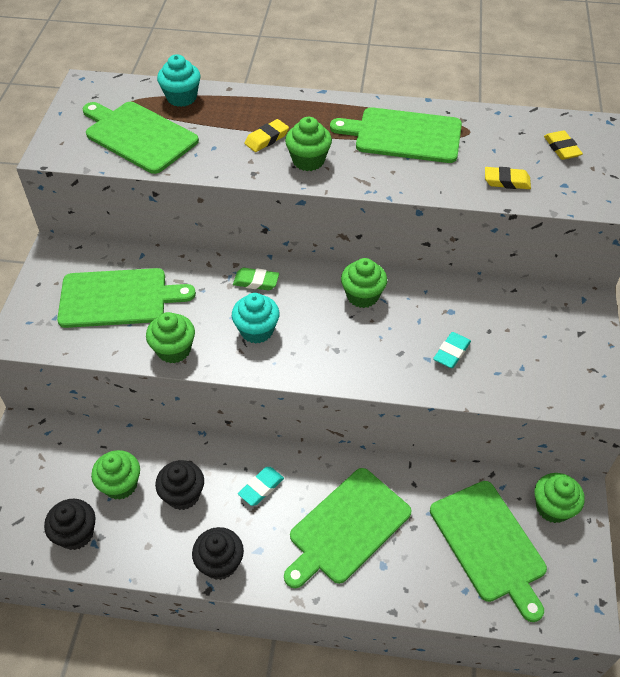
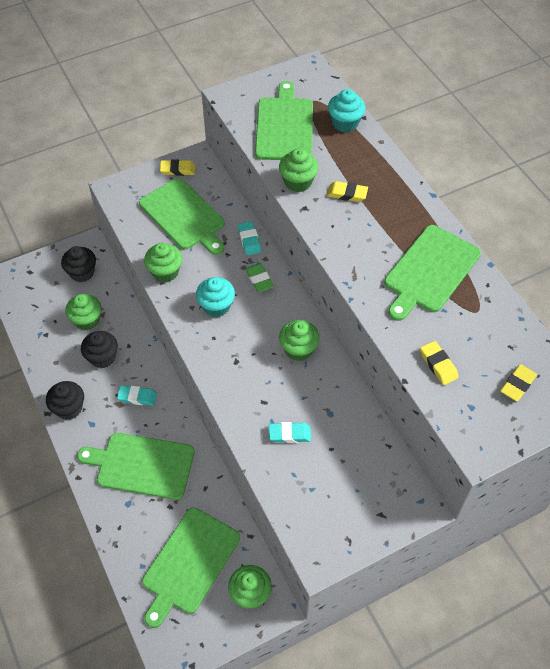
camera: 55 degrees right, 5 degrees up
black cupcake [44,499,96,550] -> black cupcake moved to [61,246,96,282]
green cupcake [285,117,332,171] -> green cupcake moved to [279,148,318,192]
green cutting board [330,107,462,163] -> green cutting board turned 120 degrees counterclockwise [384,225,481,321]
none -> yellow eraser [160,159,195,176]
none -> turquoise eraser [238,221,261,255]

